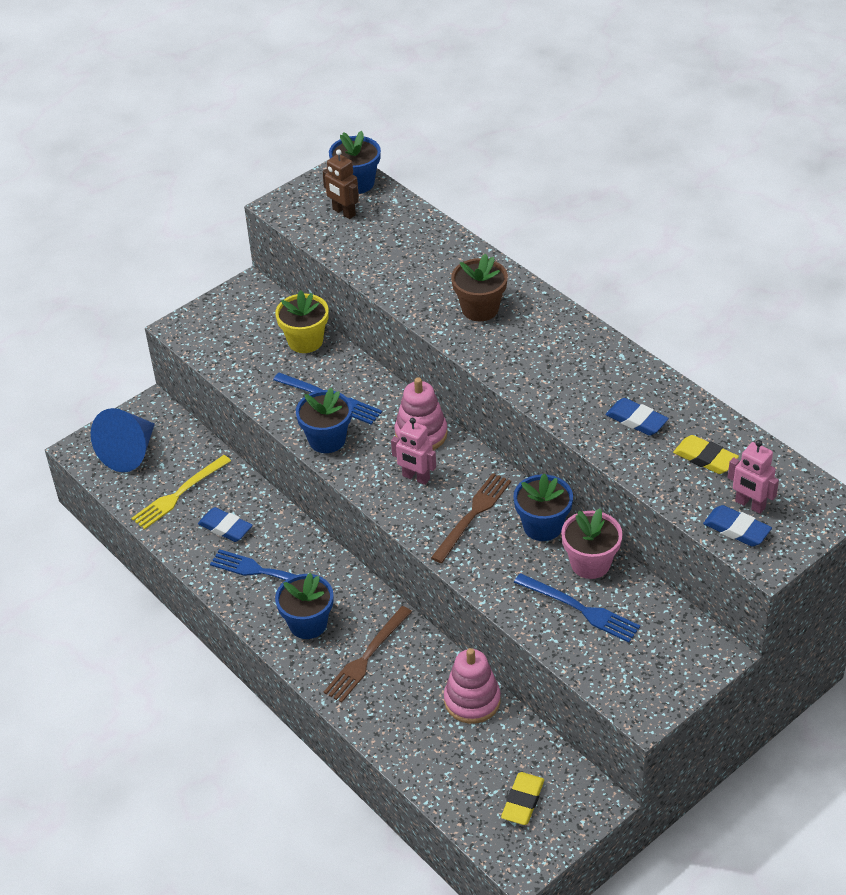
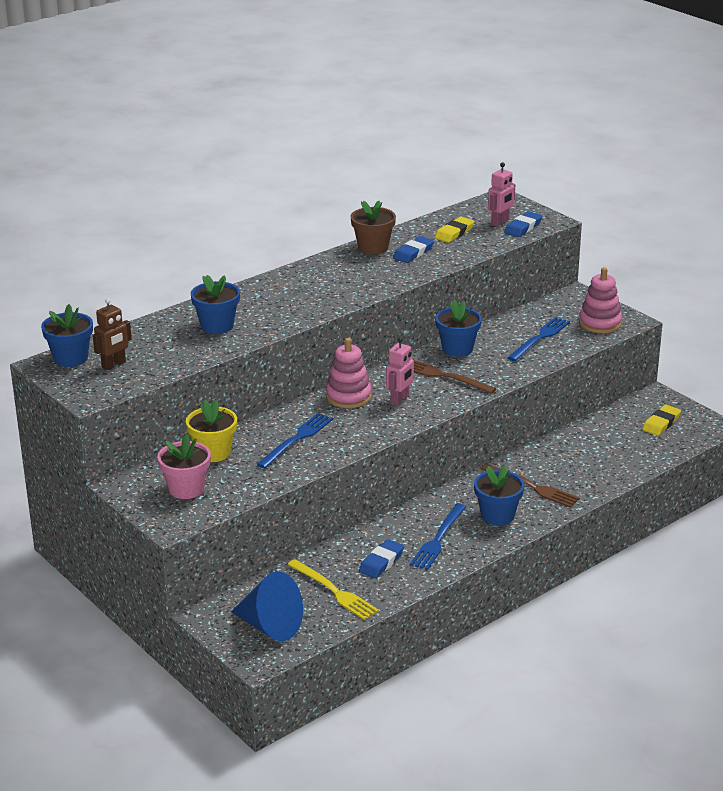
camera: 90 degrees left, 15 degrees down
blue flower pot [296,388,352,453] -> blue flower pot moved to [190,275,240,334]
pink stacking toy [444,648,501,724] -> pink stacking toy moved to [579,267,622,333]
brown flower pot [451,254,508,321] -> brown flower pot moved to [351,201,396,254]
yellow eraser [501,772,544,825] -> yellow eraser turned 75 degrees counterclockwise [642,405,681,436]
pink flower pot [561,508,623,579] -> pink flower pot moved to [157,434,211,499]

